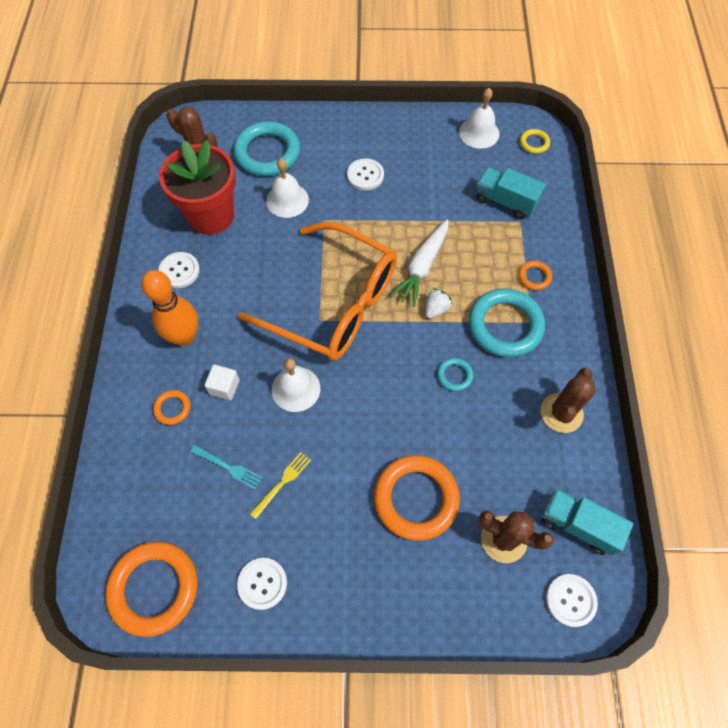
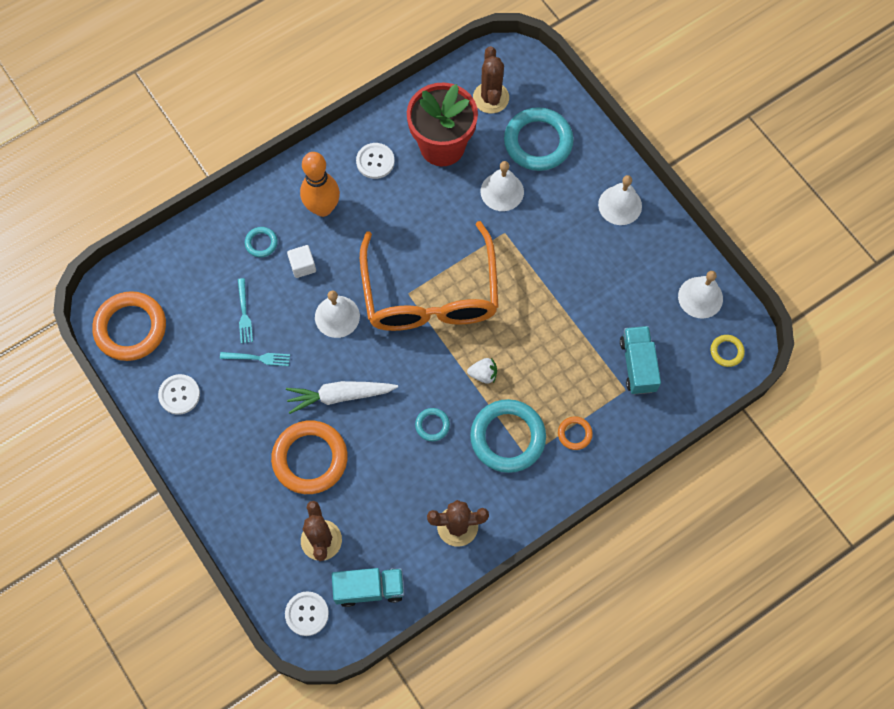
camera: 55 degrees right, 5 degrees up
orange ring [153,390,190,425] -> turquoise ring [245,227,278,257]
yellow fork [250,452,311,519] -> turquoise fork [220,352,290,366]
white button [347,158,384,190] -> none
white carrot [390,219,449,307] -> white carrot moved to [286,381,398,414]
turquoise truck [542,488,634,556] -> turquoise truck turned 90 degrees clockwise [332,568,404,607]
none -> white bell [598,175,642,225]

